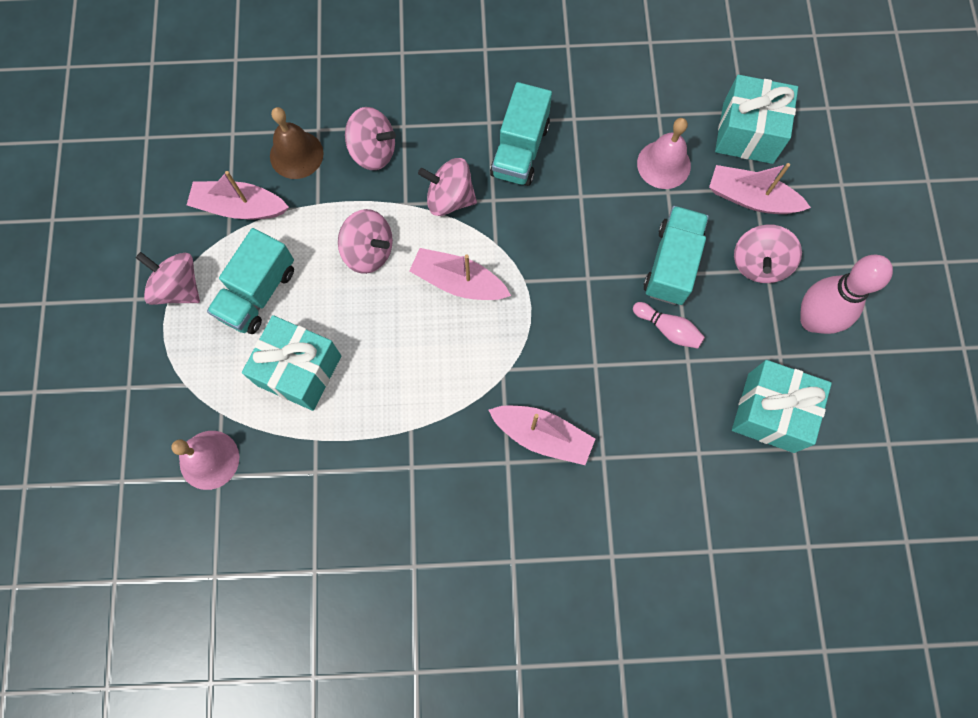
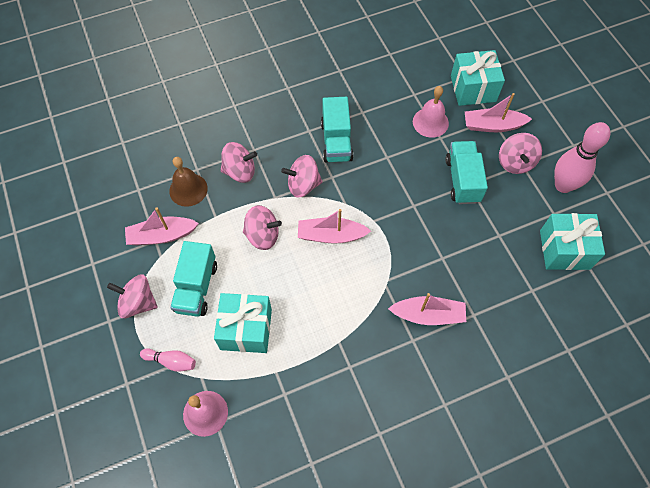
camera: 20 degrees left, 10 degrees down
pink bowling pin [633,302,705,349] -> pink bowling pin moved to [140,348,196,372]

